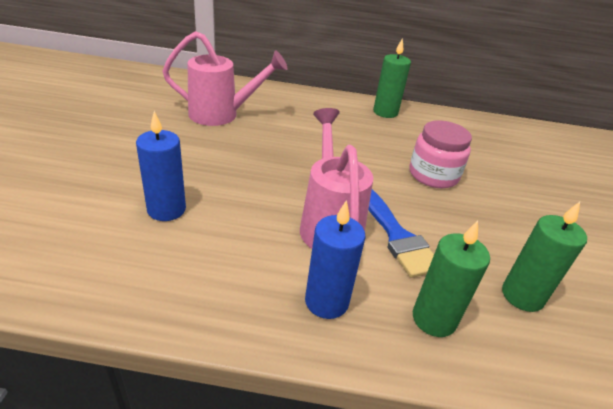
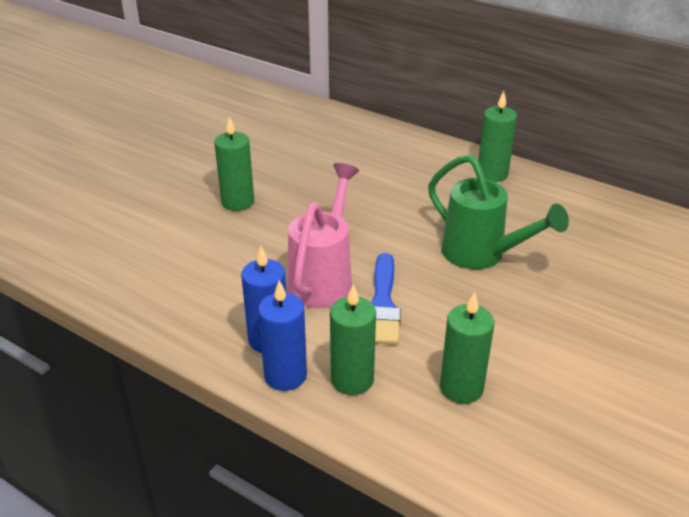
camera: 30 degrees right, 0 degrees up
blue candle [136,111,186,221] -> blue candle moved to [258,280,307,391]
pink watering can [162,31,287,126] -> none
pink jar [410,120,472,188] -> green watering can [428,154,569,269]
none -> green candle [214,116,254,211]

